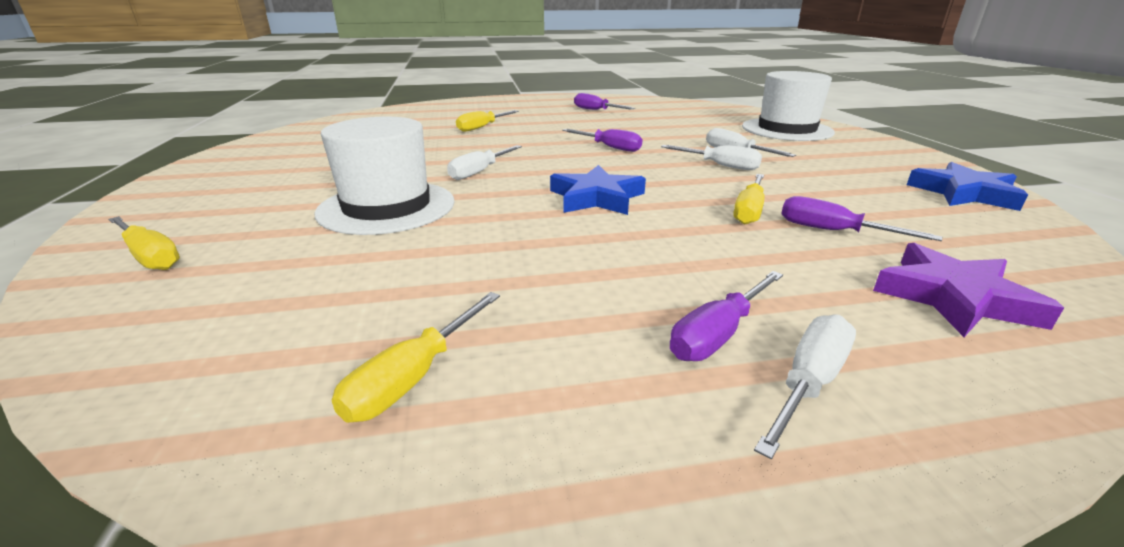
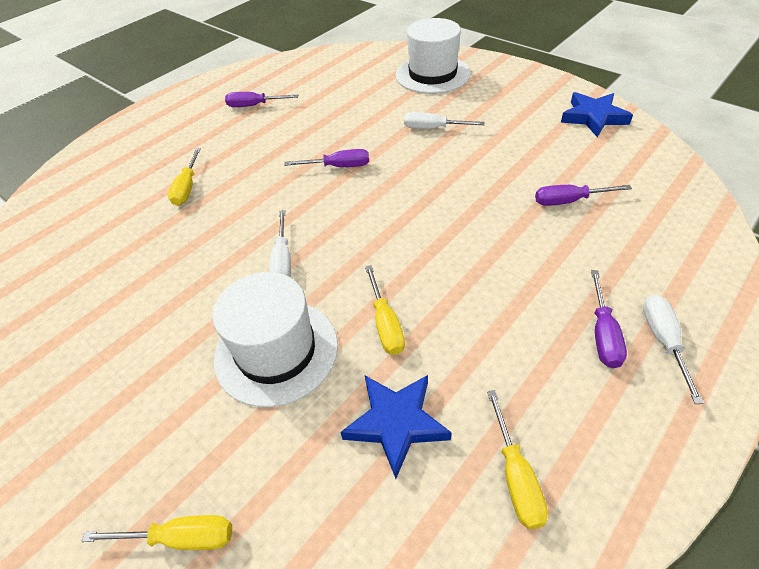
camera: 35 degrees left, 20 degrees up
blue star [550,165,646,215] -> blue star moved to [340,375,452,479]
white screwdriver [661,145,762,170] -> none
yellow screwdriver [733,174,765,225] -> yellow screwdriver moved to [365,265,405,355]
purple star [873,243,1064,337] -> none

